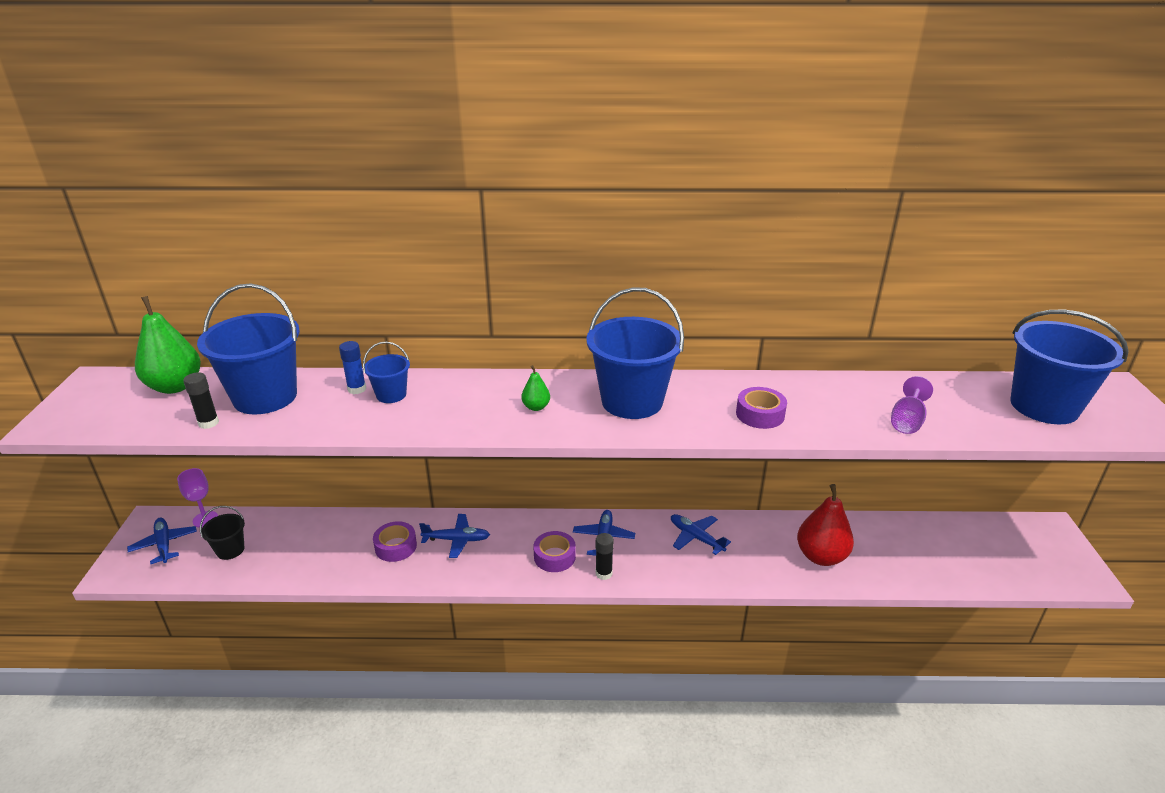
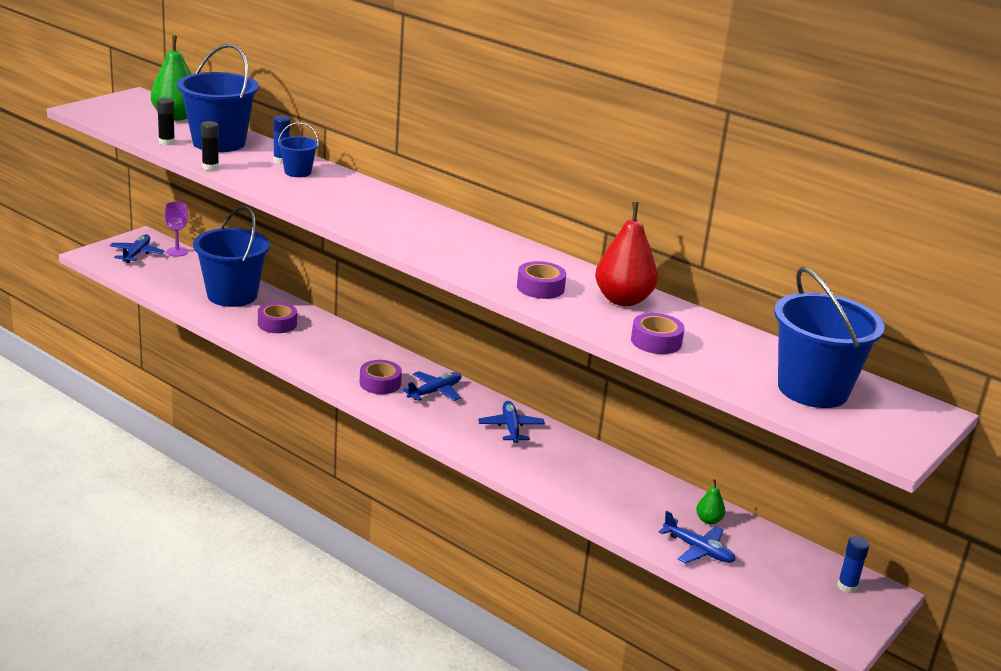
camera: 35 degrees right, 5 degrees down
black bucket [200,506,245,560] -> none
blue plane [419,514,490,558] -> blue plane moved to [659,511,735,564]
green pear [521,365,550,411] -> green pear moved to [696,479,725,524]
blue bucket [586,287,684,419] -> blue bucket moved to [193,206,270,307]
black glue stick [596,533,614,580] -> black glue stick moved to [201,121,219,171]
red pear [797,484,854,566] -> red pear moved to [595,202,658,306]
purple goblet [891,376,933,434] -> purple tape [631,313,685,354]
none -> blue glue stick [837,536,869,593]

